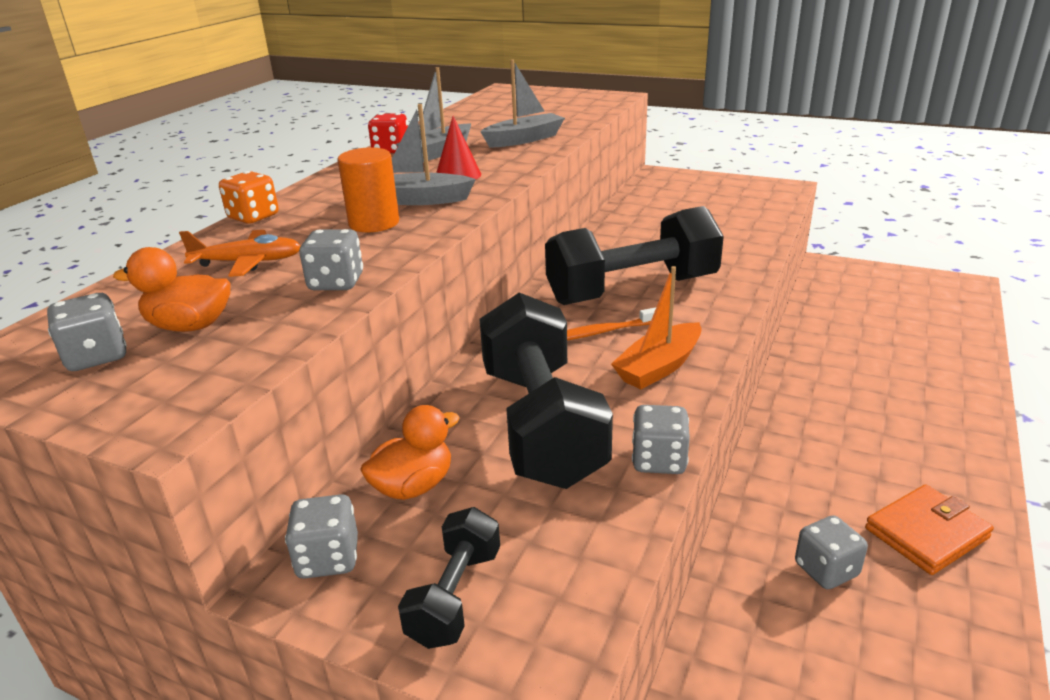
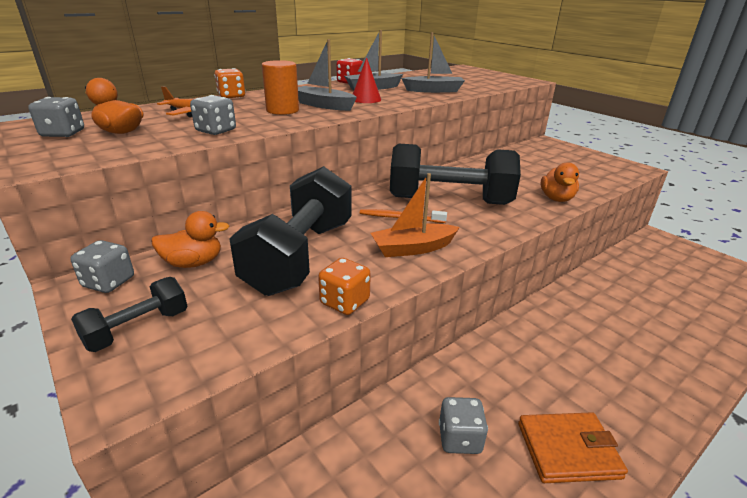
camera: 25 degrees right, 0 degrees up
grey dice [632,405,690,474] -> orange dice [318,258,371,315]
none -> orange duck [540,162,579,202]

